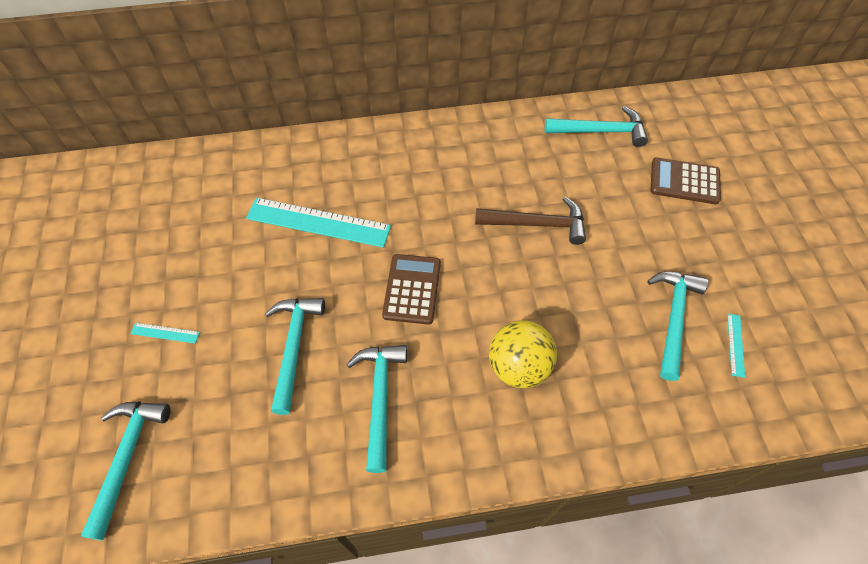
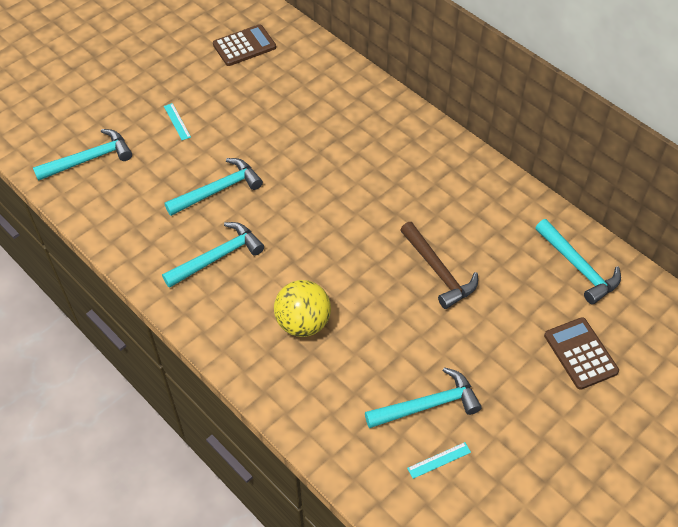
camera: 55 degrees right, 5 degrees down
turquoise ruler [246,198,391,248] -> none
brown calculator [382,254,441,325] -> brown calculator moved to [213,24,276,66]

